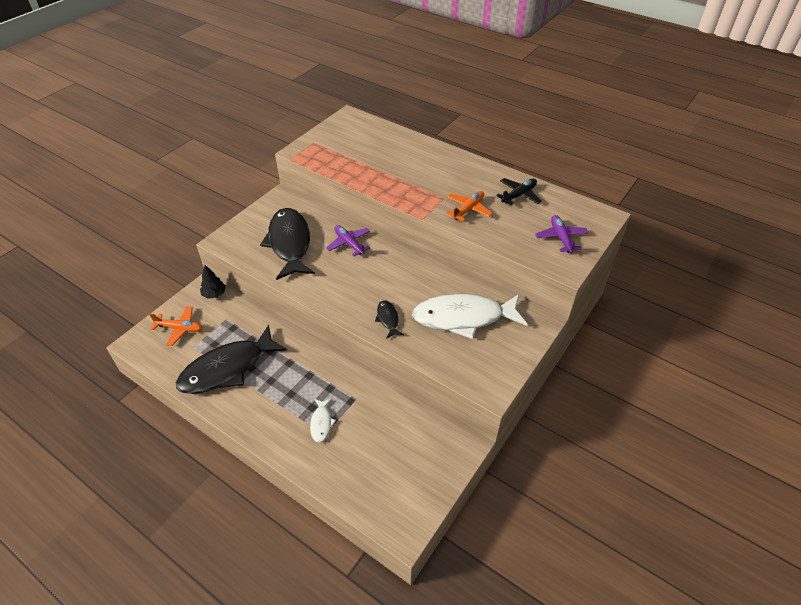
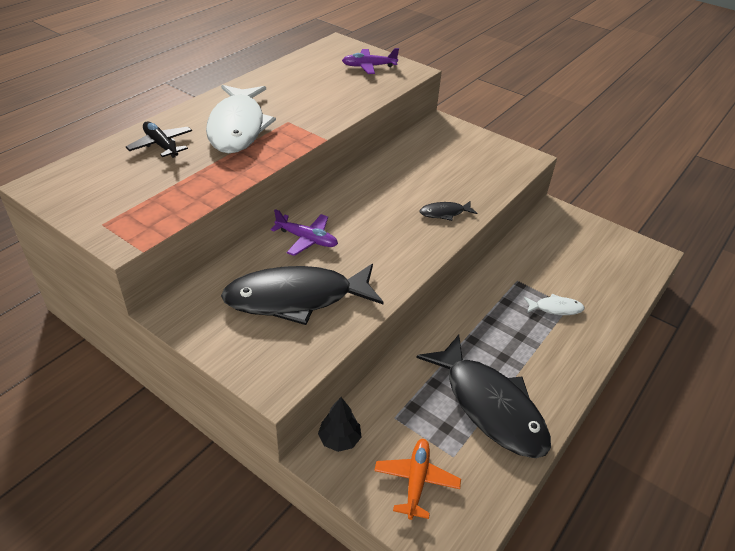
camera: 90 degrees left, 5 degrees down
purple plane [326,225,370,256] -> purple plane turned 120 degrees counterclockwise [270,209,338,256]
white fish [412,294,528,339] -> white fish moved to [206,85,276,153]
orange plane [446,191,493,221] -> none
black plane [496,178,542,205] -> black plane moved to [126,121,192,158]

